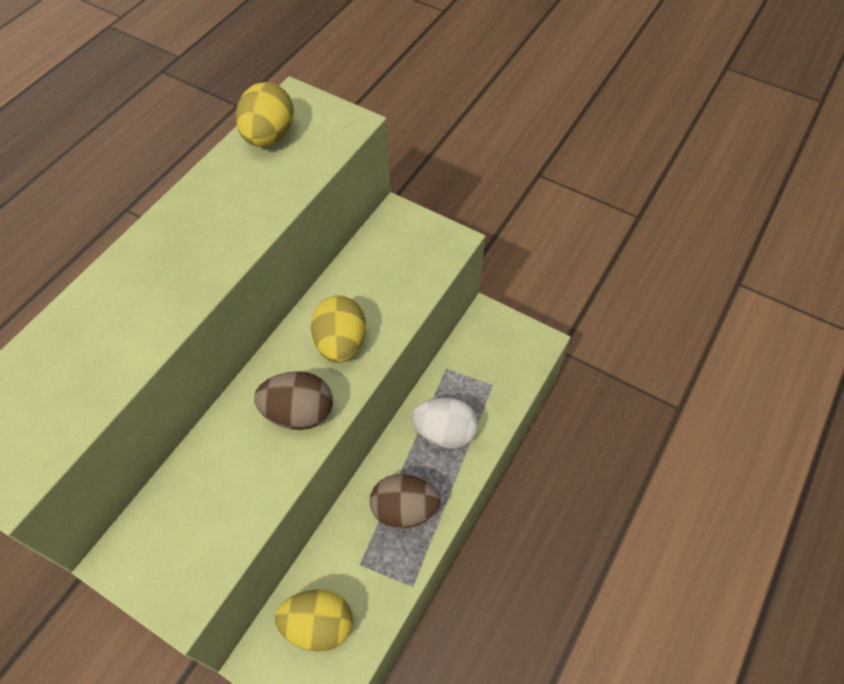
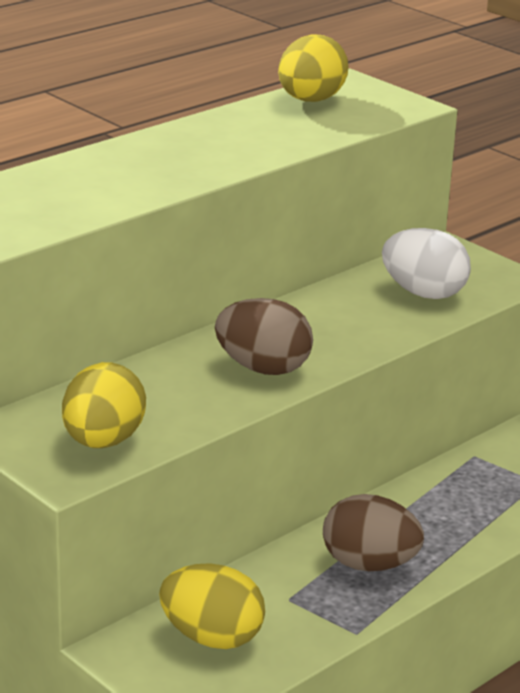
camera: 15 degrees right, 30 degrees down
yellow egg [311,295,366,363] -> yellow egg moved to [62,362,146,448]
white egg [412,397,478,449] -> white egg moved to [382,228,471,299]

